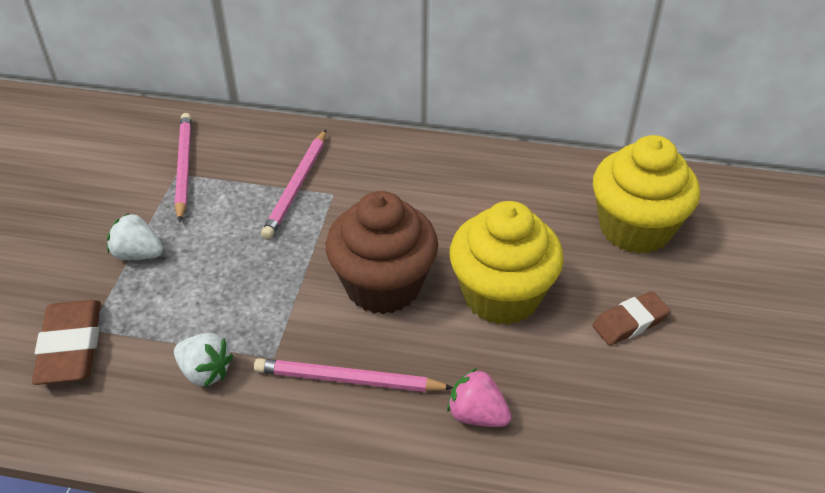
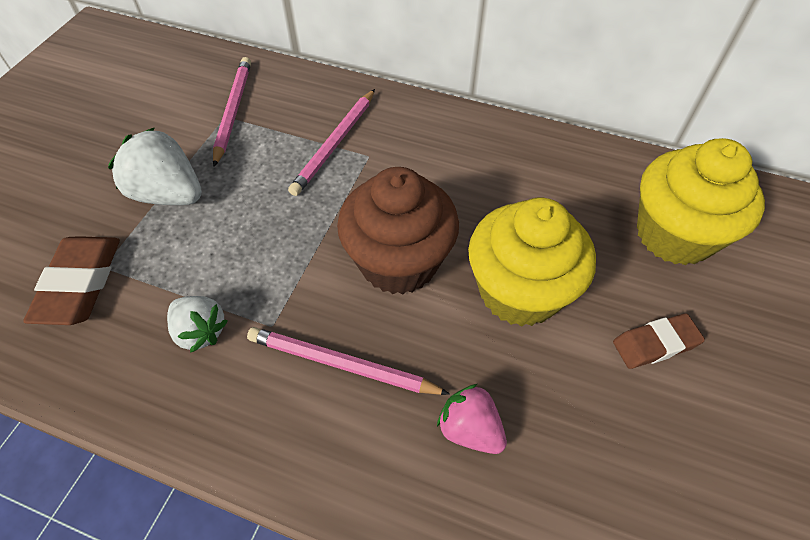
camera: 10 degrees right, 10 degrees up
white strawberry [107,213,163,260] -> white strawberry [108,127,202,205], size x1.57

